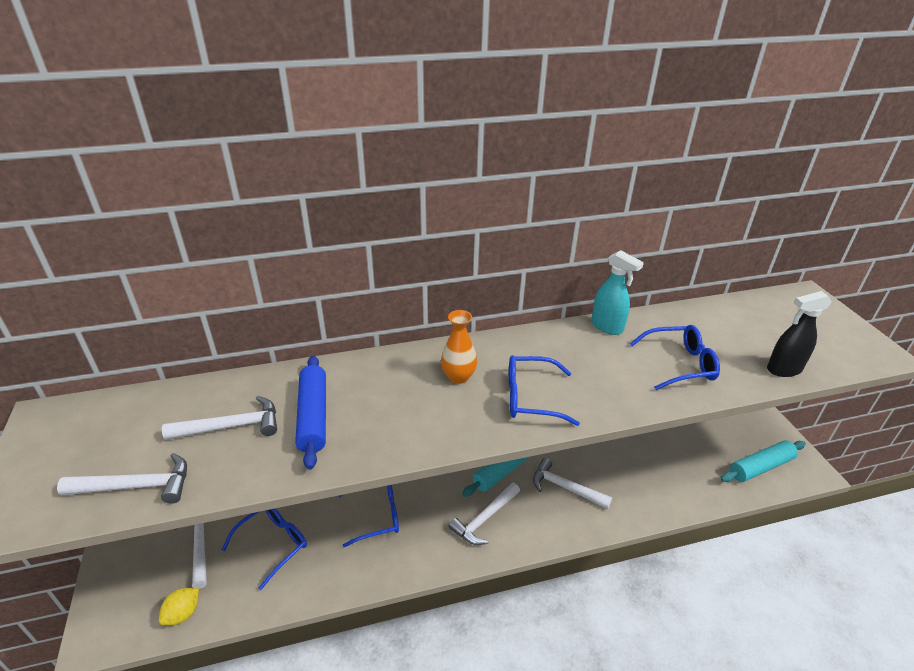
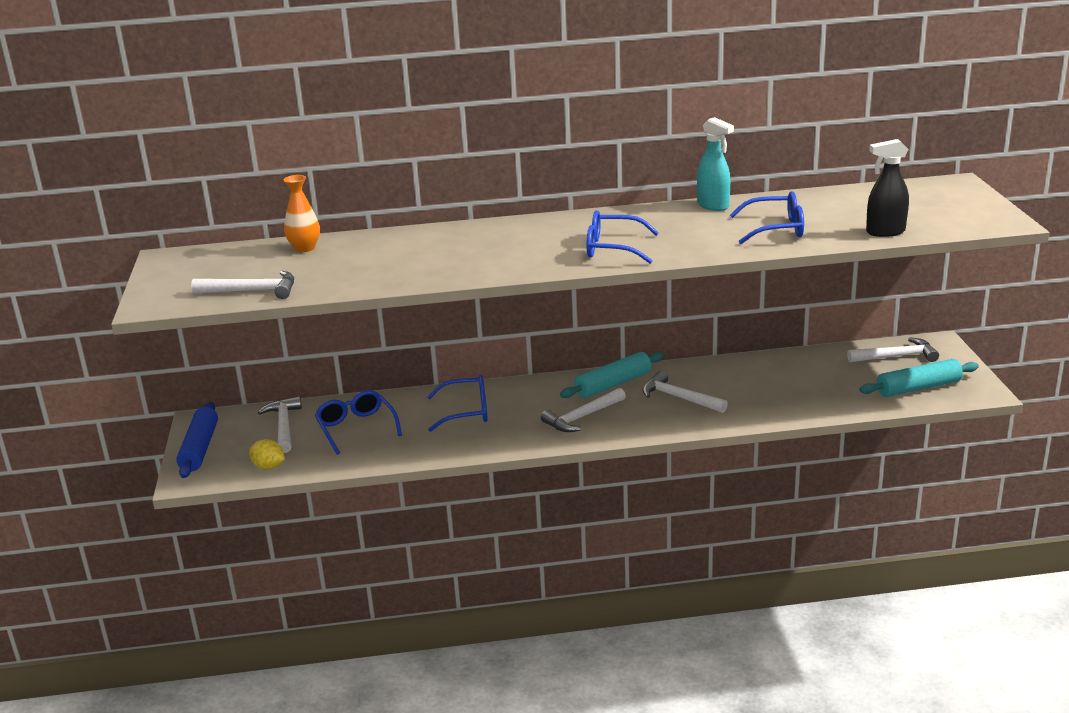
camera: 10 degrees right, 10 degrees down
yellow lemon [159,588,199,625] -> yellow lemon turned 75 degrees clockwise [249,439,285,470]
white hammer [162,396,277,440] -> white hammer moved to [847,337,939,362]
blue glasses [222,508,307,590] -> blue glasses turned 75 degrees counterclockwise [315,390,402,455]
blue rolling pin [295,355,326,470] -> blue rolling pin moved to [176,402,218,478]
orange vase [441,310,477,384] -> orange vase moved to [283,175,320,252]

